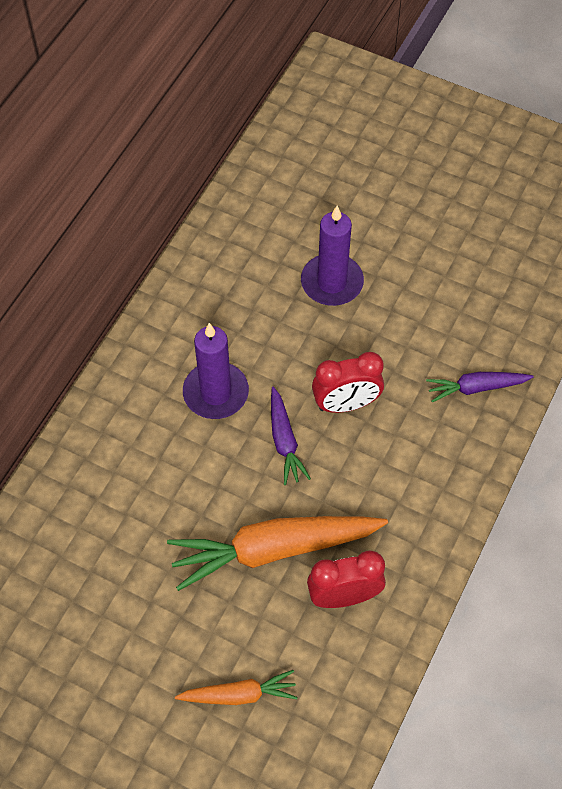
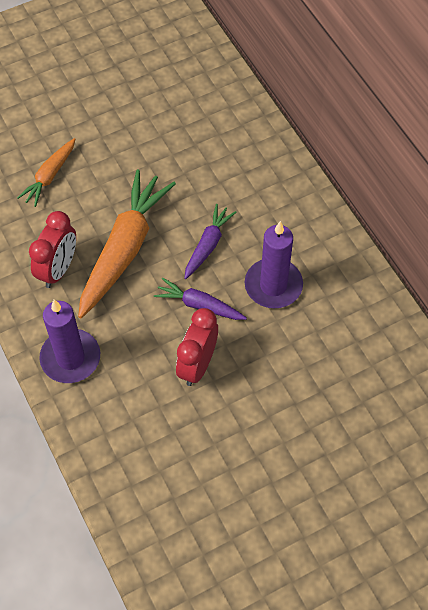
camera: 125 degrees right, 0 degrees up
purple candle [301,206,364,306] -> purple candle moved to [39,300,100,383]
purple carrot [426,372,533,402] -> purple carrot moved to [184,204,236,279]

